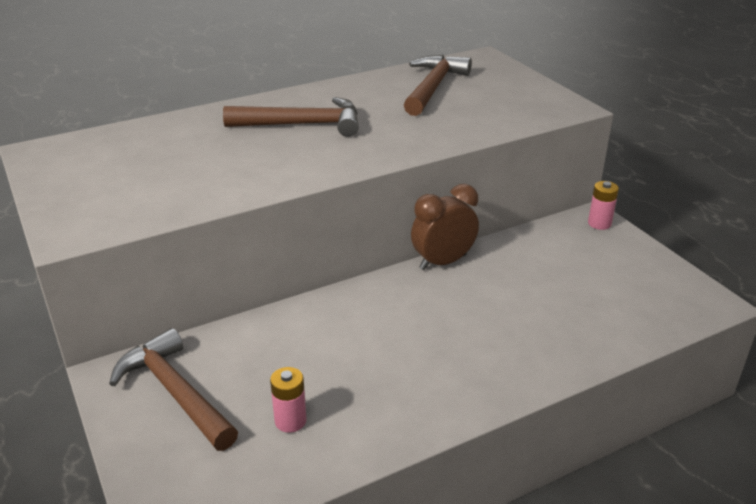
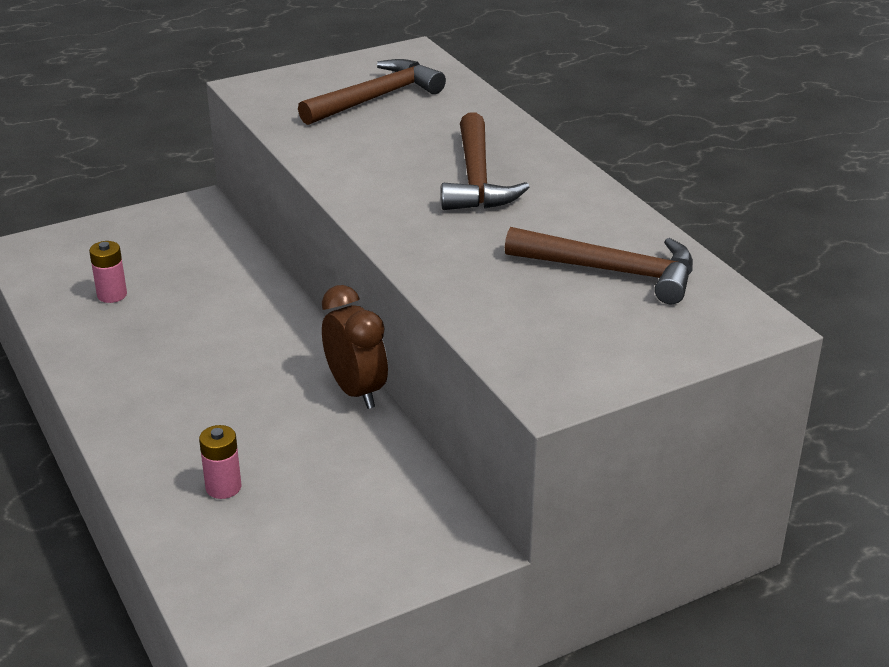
camera: 90 degrees right, 0 degrees up
brown hammer [109,328,238,451] -> brown hammer moved to [298,59,446,125]
pink battery [588,181,619,230] -> pink battery moved to [199,425,241,499]

